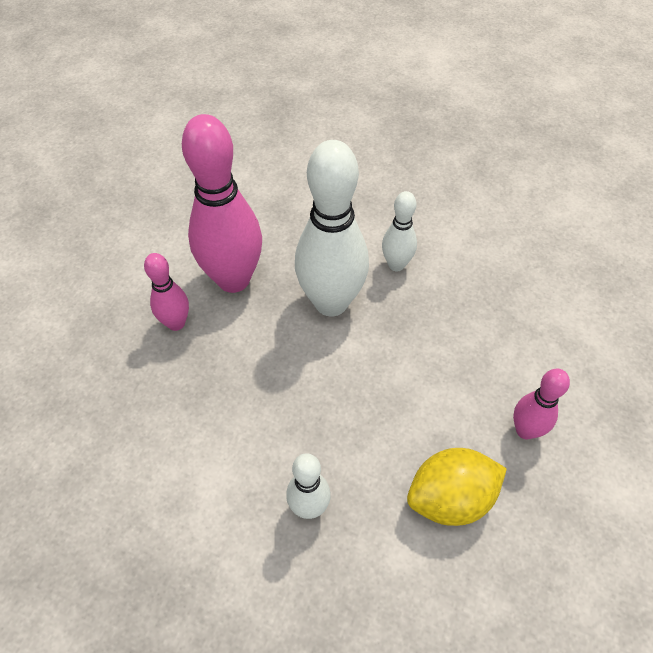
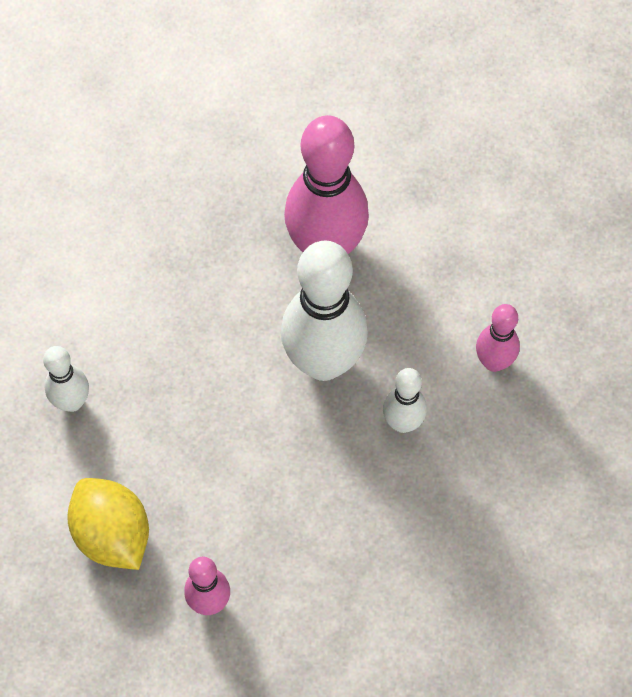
camera: 75 degrees right, 10 degrees up
pink bowling pin [144,253,189,331] -> pink bowling pin moved to [476,304,520,372]

